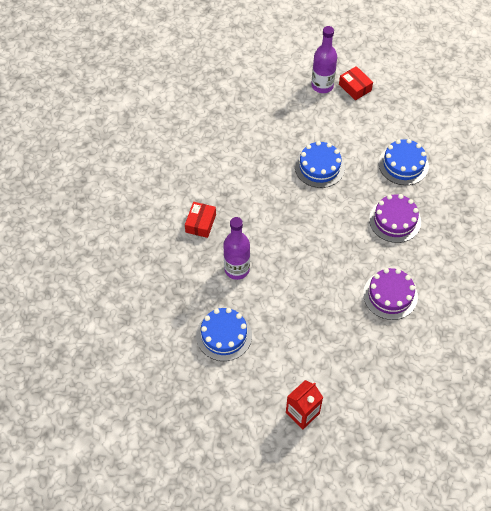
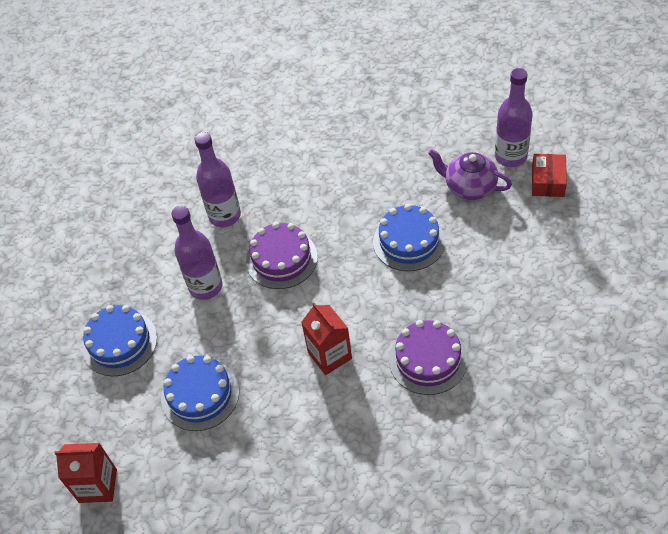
camera: 50 degrees right, 5 degrees down
red box [185,202,216,238] -> purple bottle [194,132,241,227]
purple cake [363,268,418,320] -> purple cake moved to [246,222,318,289]
blue cake [379,139,429,185] -> blue cake moved to [161,355,239,431]
none -> red carton [301,303,352,375]
none -> purple teapot [428,149,512,200]

